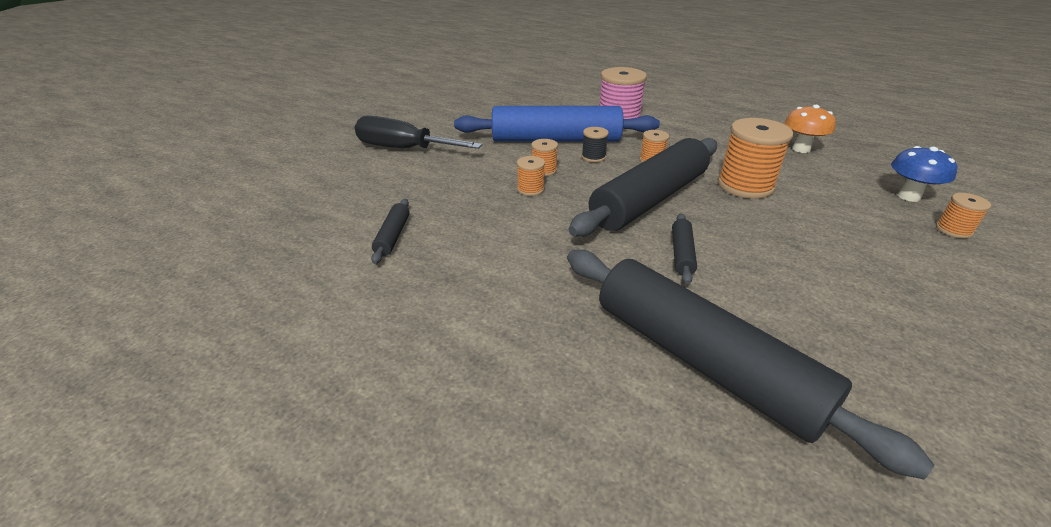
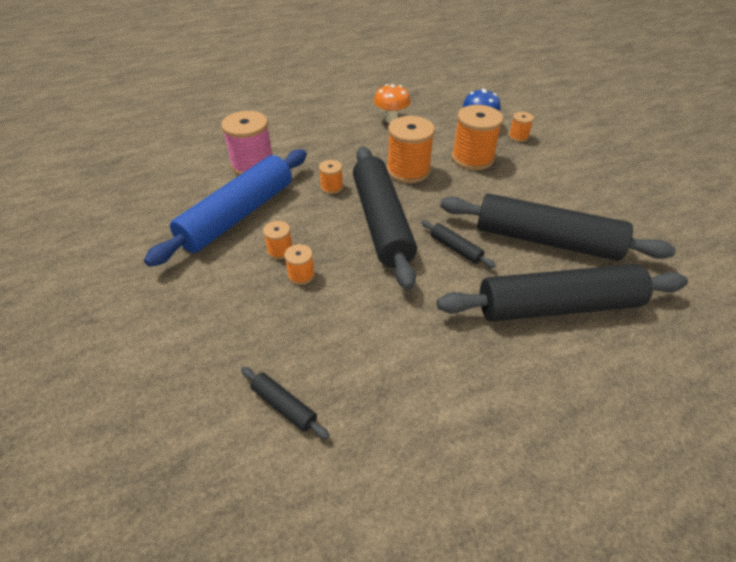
camera: 55 degrees left, 10 degrees up
black screwdriver [355,115,482,149] -> none
black spool [581,127,609,162] -> none
none -> black rolling pin [440,193,676,261]
none -> orange spool [452,105,503,170]

